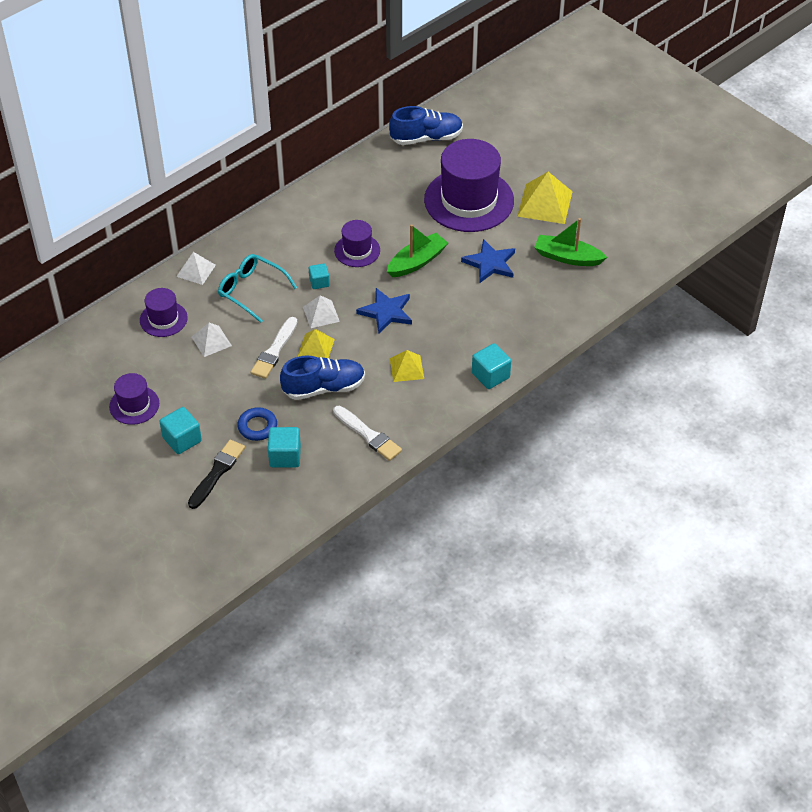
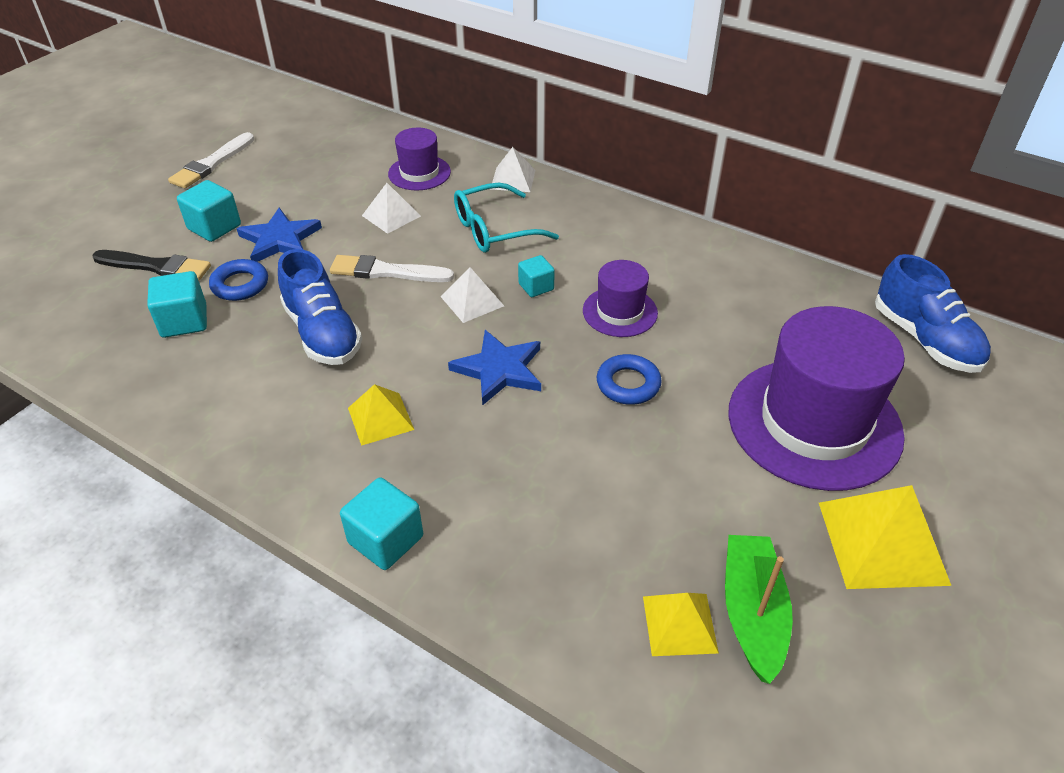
camera: 75 degrees right, 5 degrees down
purple hat [109,373,159,425] -> none
turquoise glasses [218,254,297,323] -> turquoise glasses turned 135 degrees counterclockwise [454,182,559,253]
yellow pyramid [297,329,335,358] -> yellow pyramid moved to [643,593,719,656]
white brush [333,406,402,461] -> white brush moved to [168,132,254,188]
green boat [387,224,448,277] -> blue ring [597,354,662,405]
blue star [461,239,515,283] -> blue star moved to [237,208,322,262]

